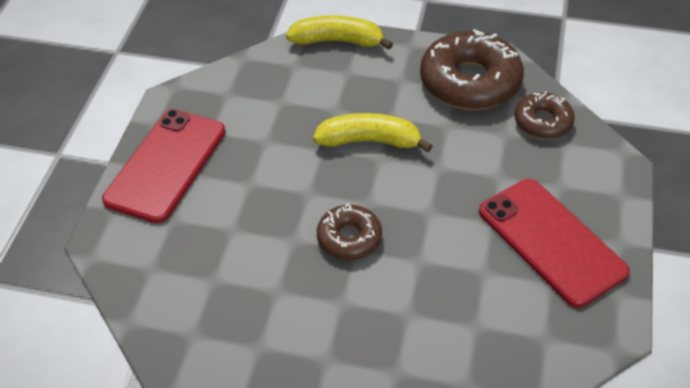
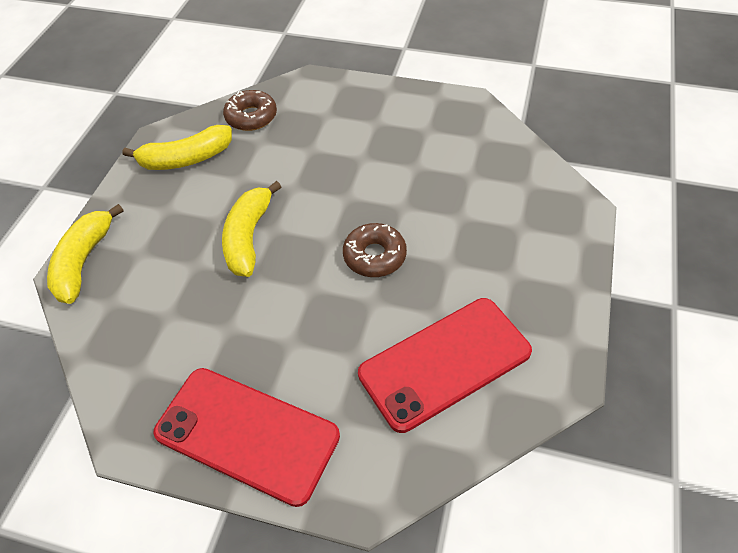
camera: 85 degrees left, 5 degrees up
brown donut [420,29,524,110] -> yellow banana [122,125,232,170]
red phone [479,179,630,308] -> red phone moved to [358,298,532,433]

